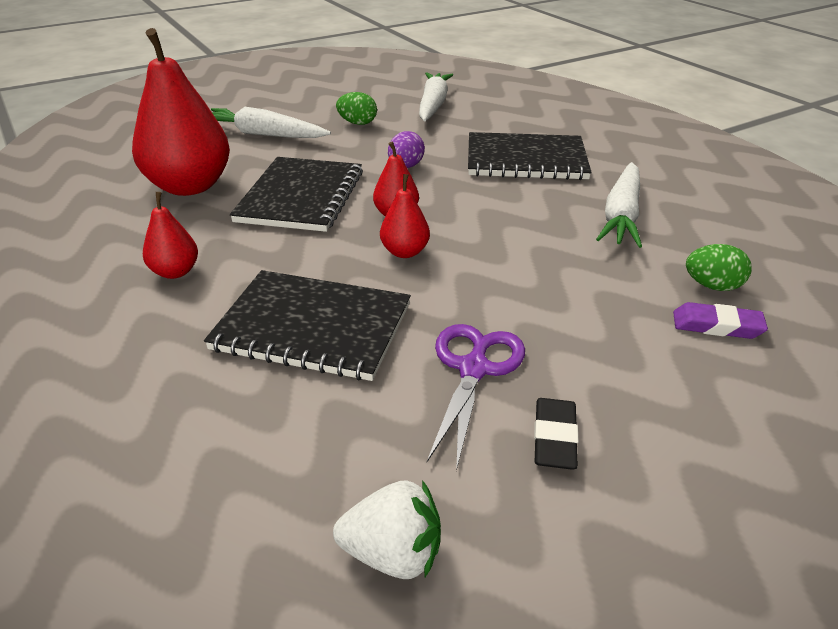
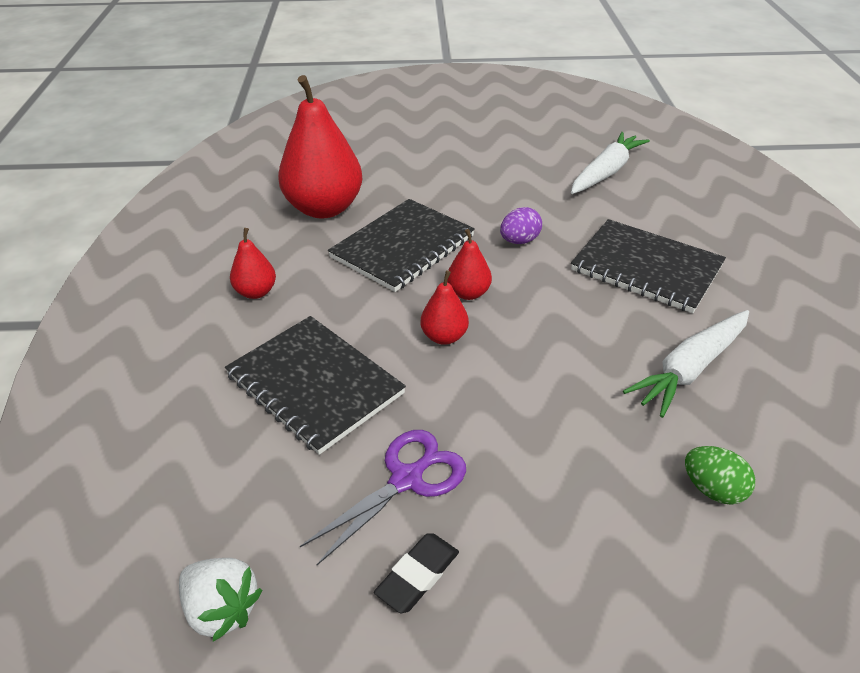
camera: 30 degrees right, 5 degrees up
white carrot [211,107,331,138] -> none
green egg [336,92,377,125] -> none
purple eraser [673,302,768,339] -> none

